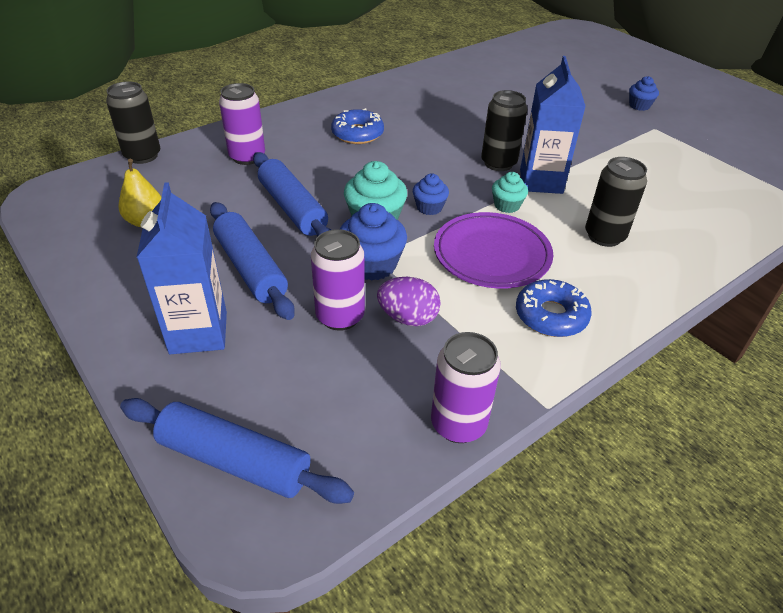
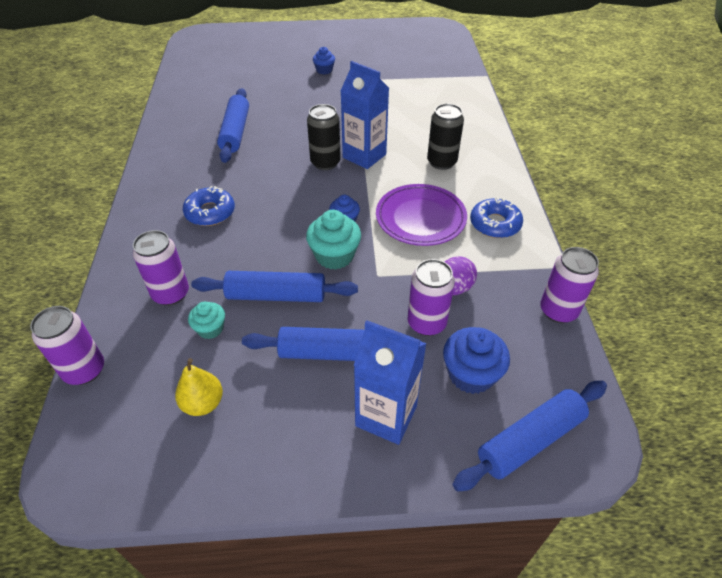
camera: 55 degrees left, 5 degrees up
black can [106,81,160,164] -> purple can [30,306,104,385]
blue cupcake [340,203,407,280] -> blue cupcake moved to [443,327,510,394]
turquoise cupcake [492,172,528,213] -> turquoise cupcake moved to [188,302,225,339]
none -> blue rolling pin [217,88,249,163]

